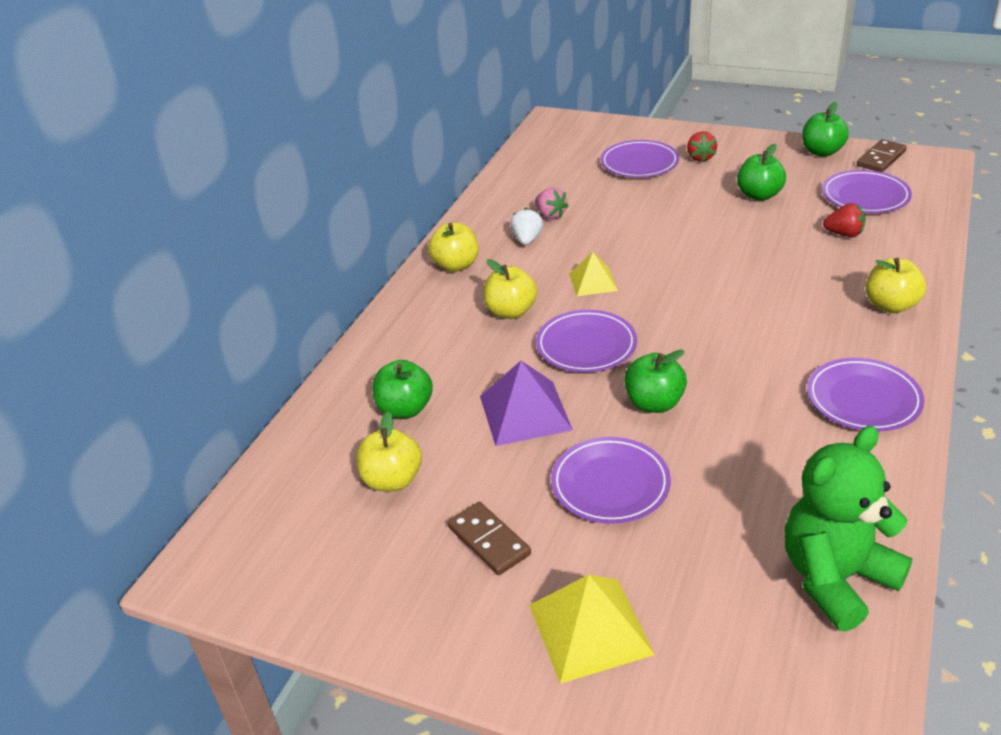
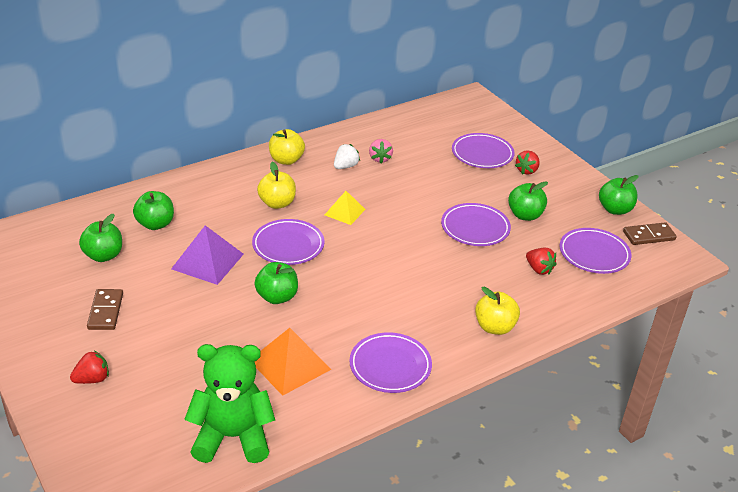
camera: 30 degrees right, 0 degrees up
yellow apple [356,412,422,491] -> green apple [79,214,122,262]
yellow pyramid [529,575,655,684] -> red strawberry [70,350,109,384]
purple plate [551,437,671,524] -> purple plate moved to [441,203,511,246]
none -> orange pyramid [255,328,332,396]

